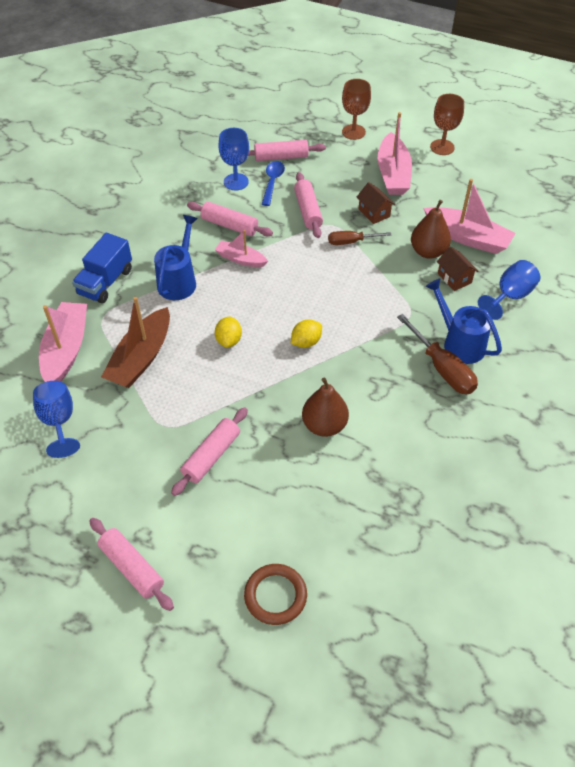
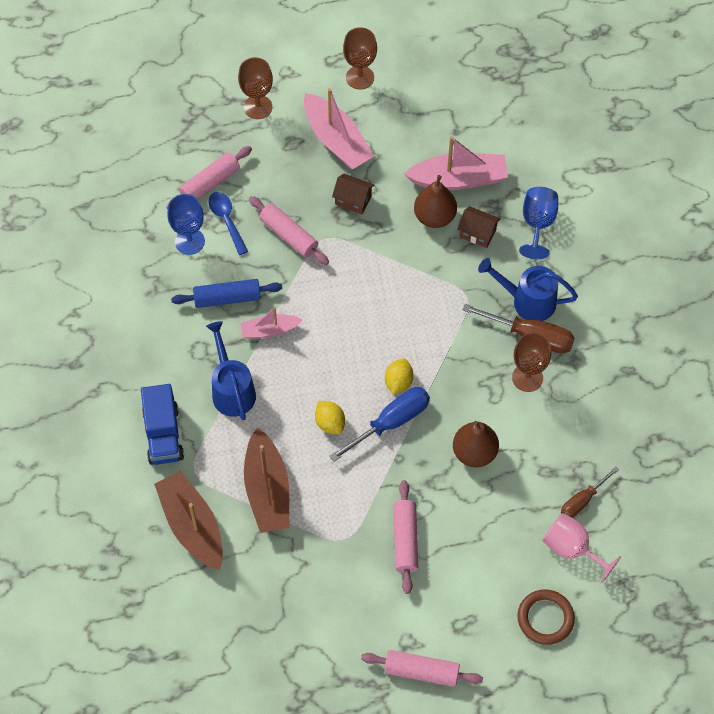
camera: 35 degrees left, 10 degrees up
blue goblet [33,381,80,458] -> none
pink boat [39,302,87,382] -> brown boat [154,471,223,570]
pink rolling pin [187,202,273,236] -> blue rolling pin [171,279,282,308]
brown screwdriver [328,231,391,245] -> brown screwdriver moved to [561,466,619,518]
none -> blue screwdriver [329,387,430,462]
none -> brown goblet [512,332,551,392]
none -> pink goblet [542,513,621,583]

